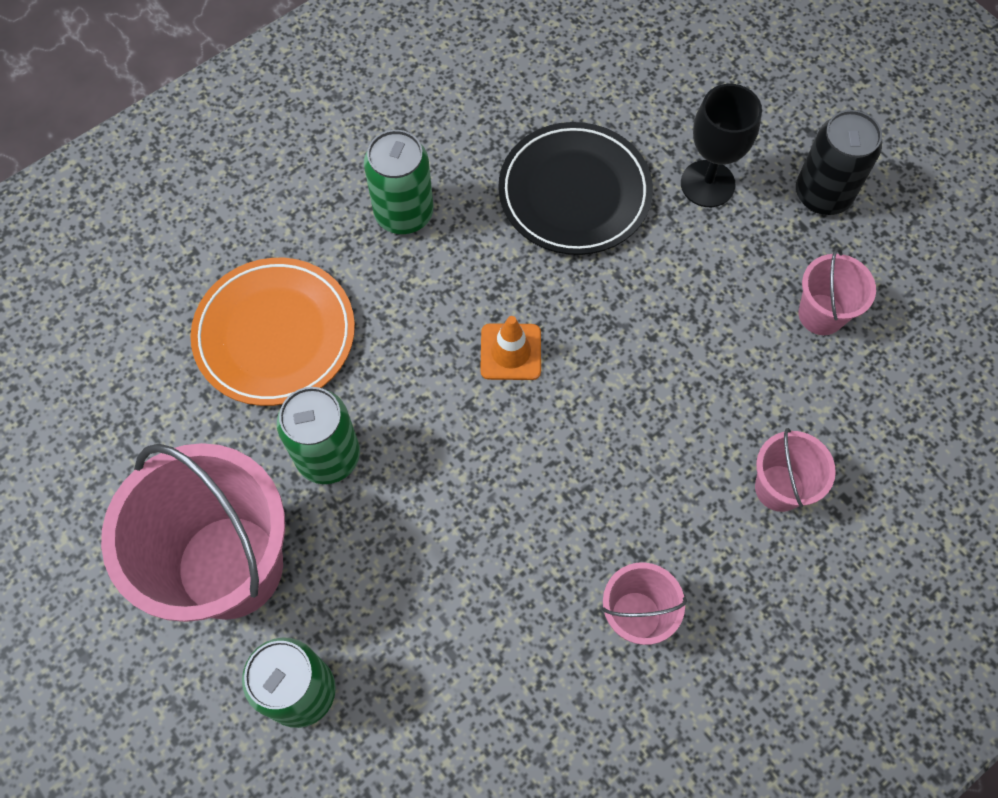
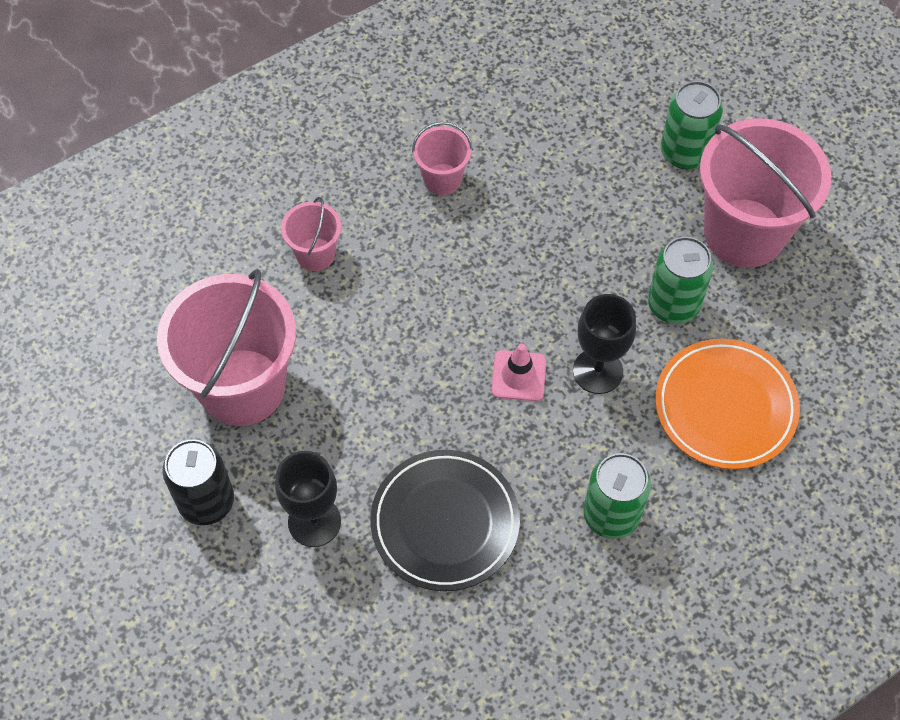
camera: 175 degrees left, 5 degrees down
orange traffic cone [480,316,541,380] -> pink traffic cone [491,344,546,401]
pink bucket [798,248,876,335] -> pink bucket [157,269,296,426], size x2.10
none -> black goblet [573,294,636,394]

